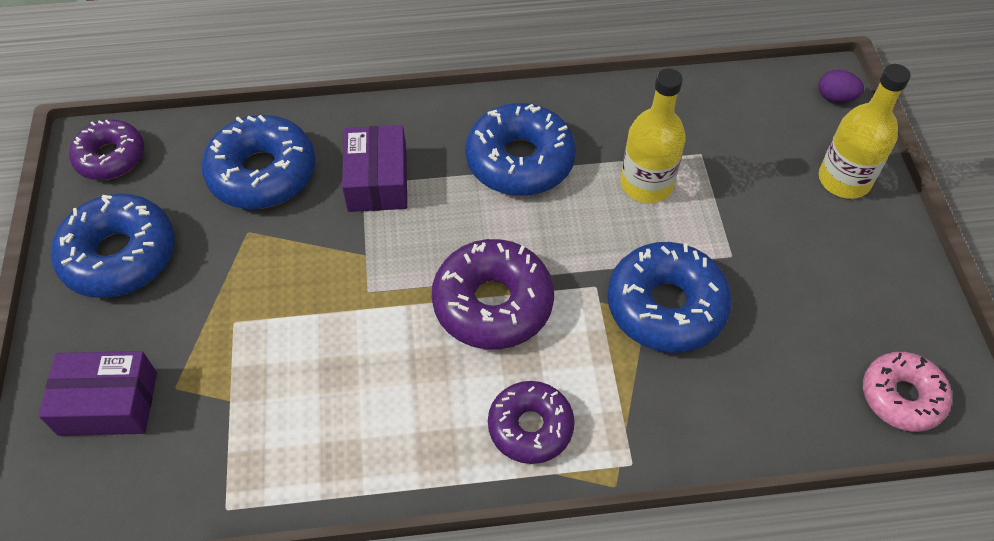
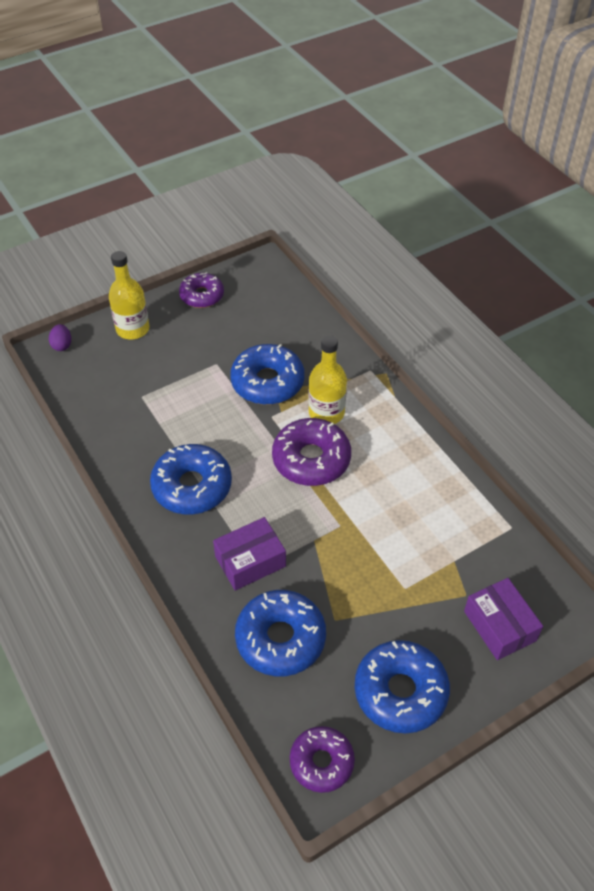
camera: 115 degrees left, 5 degrees down
purple donut [488,381,575,464] -> purple donut moved to [179,272,224,308]
yellow bottle [621,68,686,203] -> yellow bottle moved to [308,335,347,424]
pink donut [863,352,952,432] -> none

